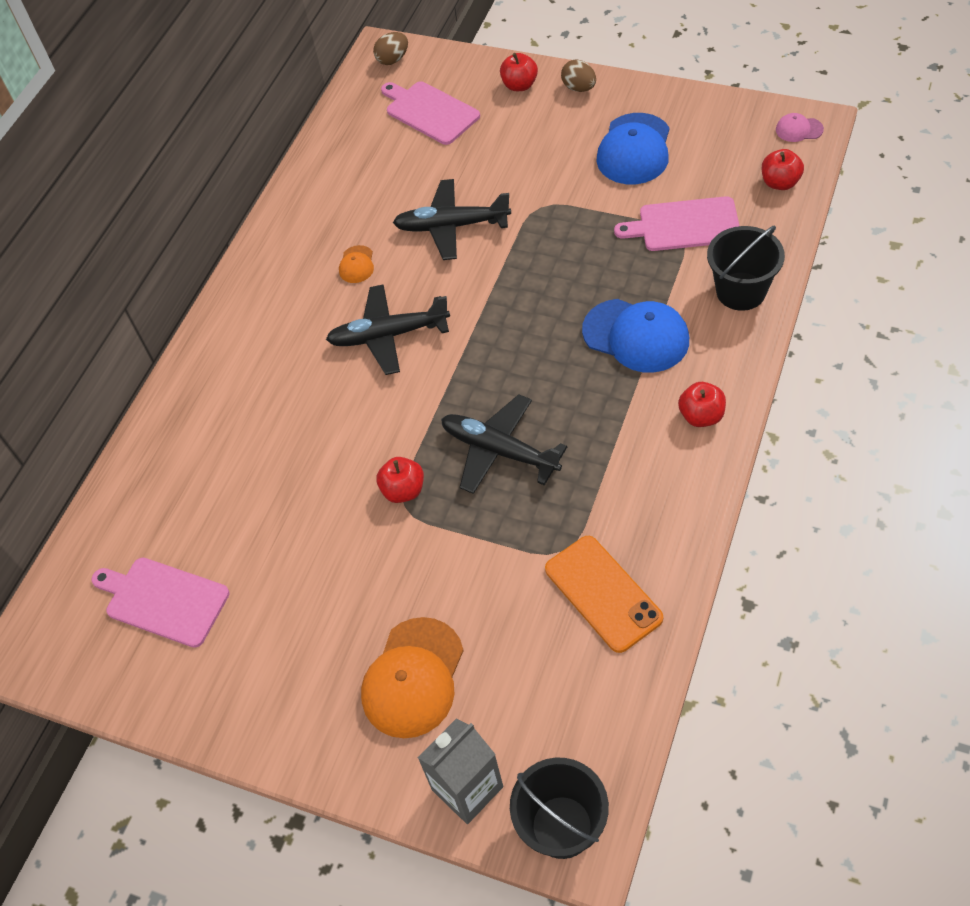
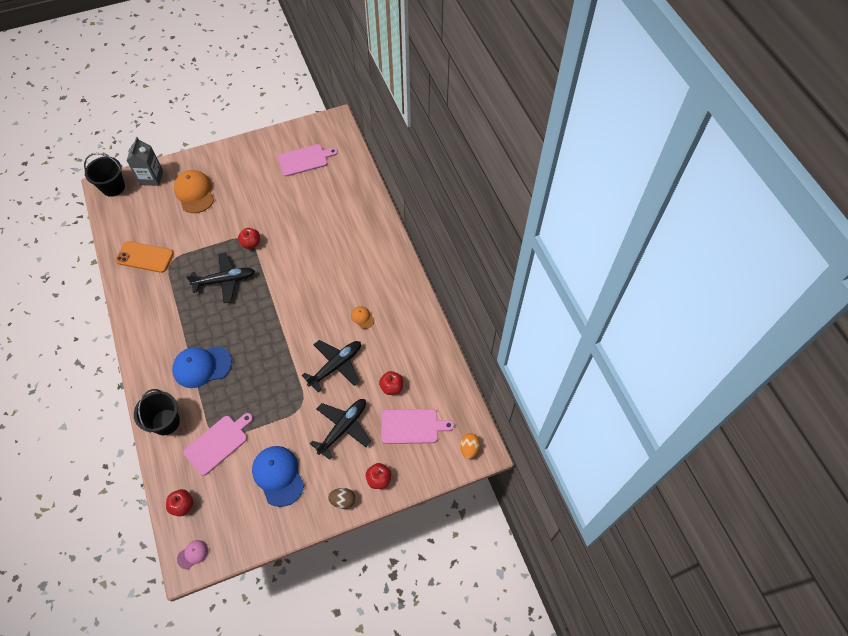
camera: 130 degrees right, 5 degrees up
black plane [326,284,450,375] -> black plane moved to [310,399,371,460]
brown egg [373,32,408,65] -> orange egg [460,433,480,459]
red apple [678,382,726,427] -> red apple moved to [379,371,403,395]

